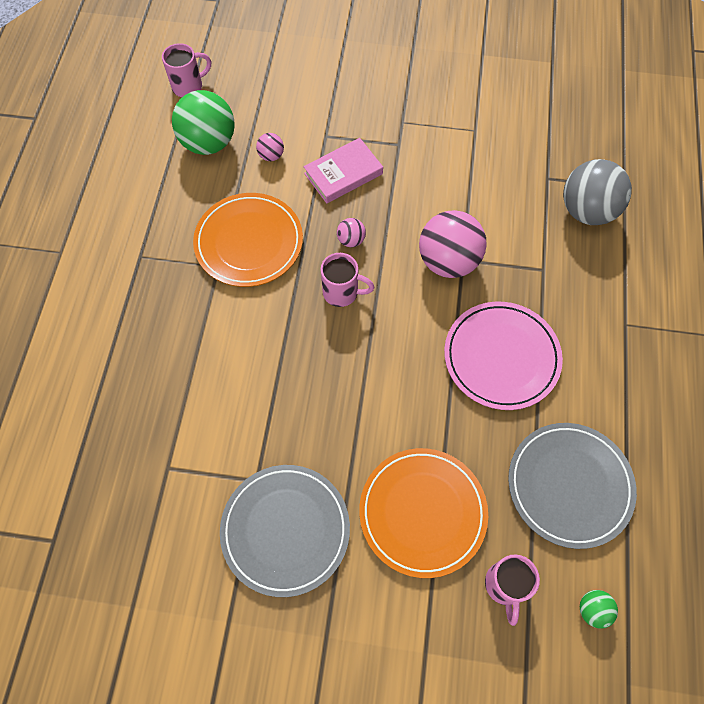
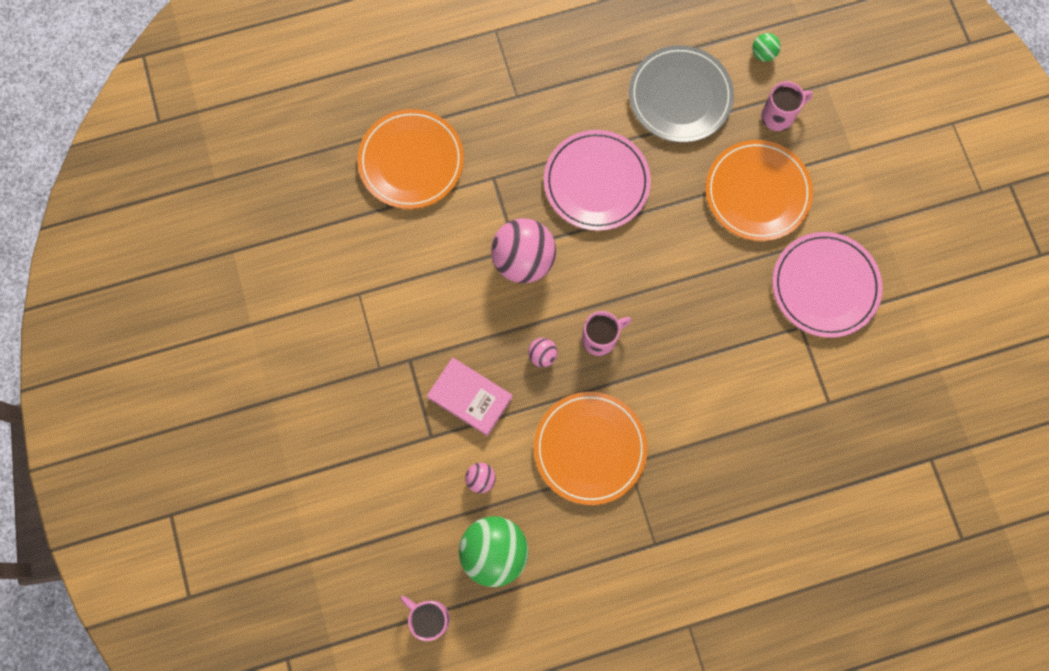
camera: 115 degrees left, 10 degrees up
grey plate [220,465,350,597] -> pink plate [772,232,883,338]
pink mug [321,253,375,307] -> pink mug turned 75 degrees clockwise [582,311,632,356]
grey ball [563,159,632,225] -> orange plate [357,109,464,209]

